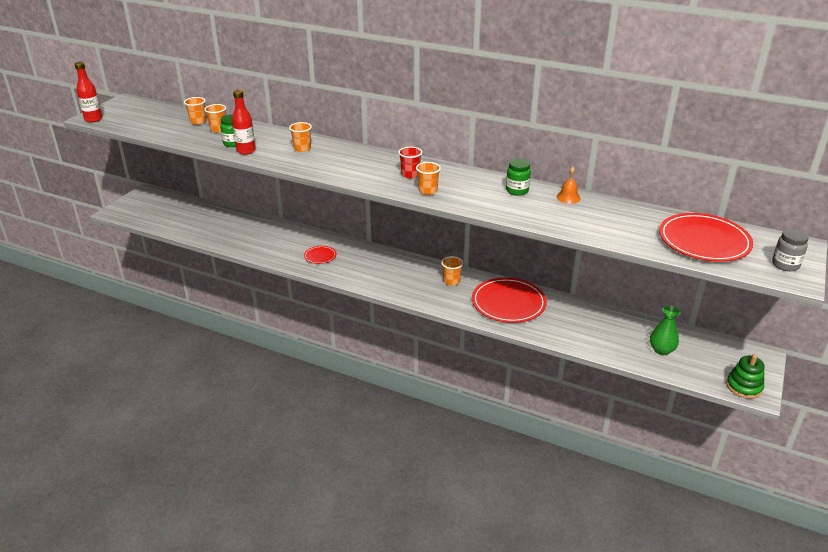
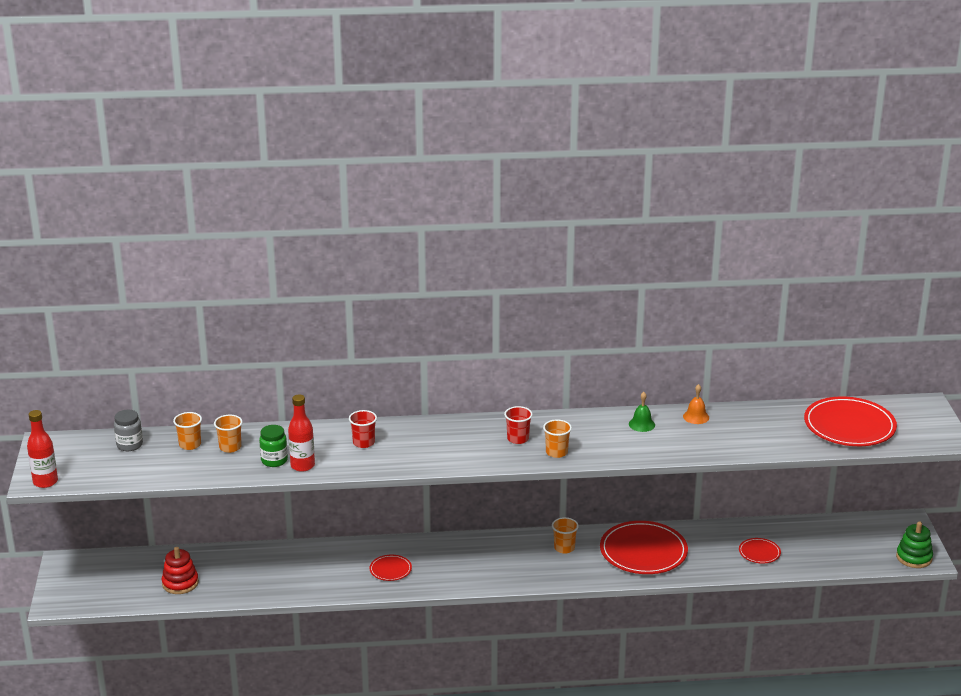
camera: 30 degrees left, 5 degrees down
orange cup [289,122,312,152] -> red cup [349,410,377,448]
green jar [506,159,531,196] -> green bell [629,392,655,432]
green vase [650,305,681,355] -> none
grey jar [772,229,809,271] -> grey jar moved to [114,410,143,451]
none -> red stacking toy [162,547,199,594]
none -> red plate [739,538,781,563]

